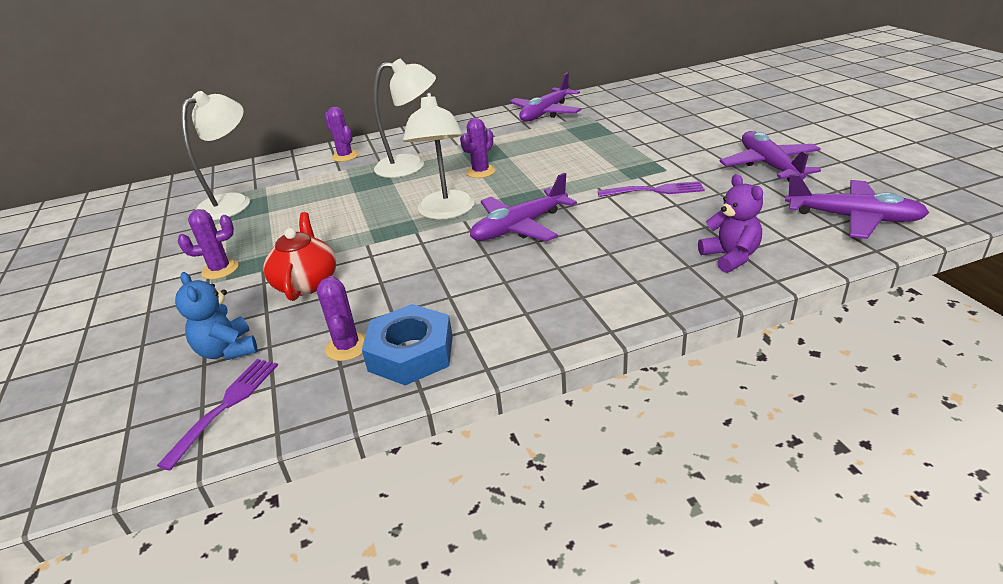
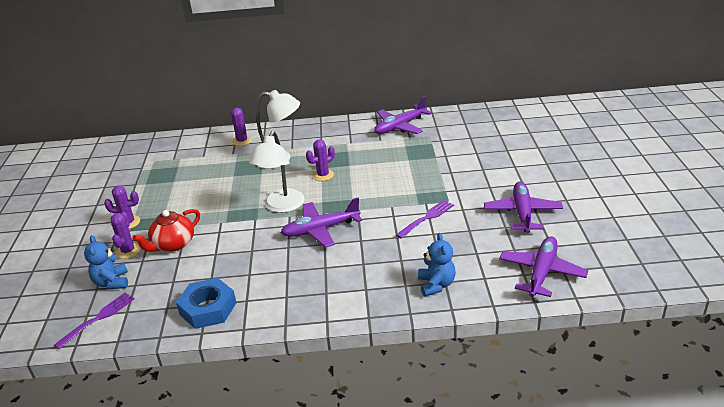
camera: 15 degrees right, 0 degrees up
white lamp [181,91,250,220] -> none
red teapot [263,212,336,301] -> red teapot turned 150 degrees counterclockwise [132,209,200,252]
purple cactus [317,276,366,361] -> purple cactus moved to [111,211,141,259]
purple fork [597,181,705,197] -> purple fork turned 60 degrees counterclockwise [396,200,454,239]
purple teddy bear [698,174,763,273] -> blue teddy bear [418,233,456,297]
purple plane [785,174,929,239] -> purple plane turned 105 degrees counterclockwise [499,236,588,297]

